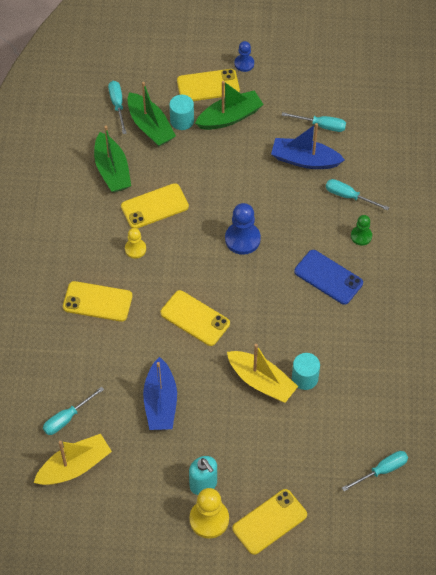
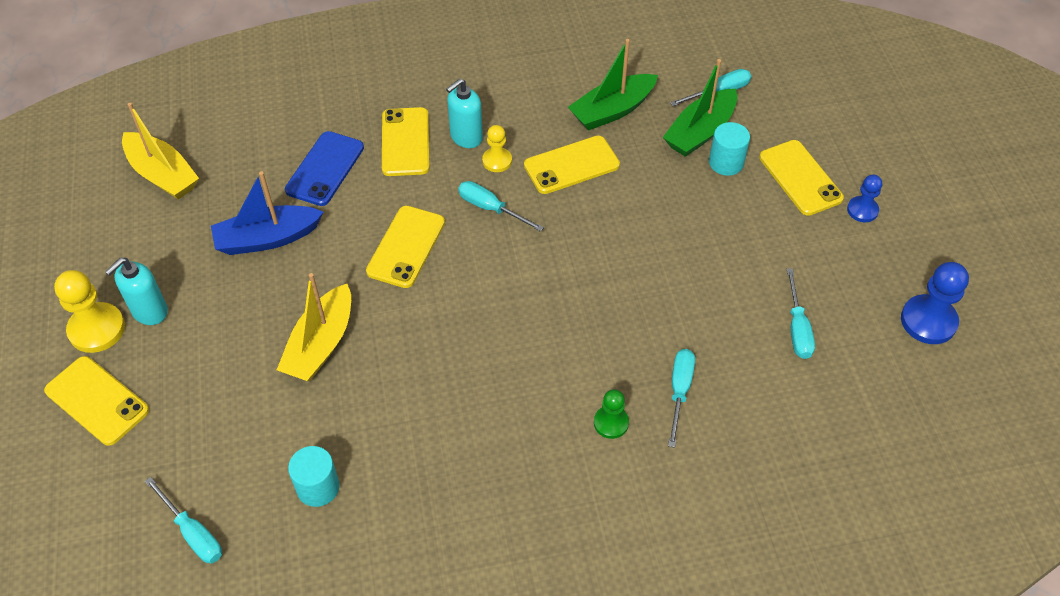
camera: 75 degrees right, 5 degrees down
turquoise screwdriver [43,387,104,435] -> turquoise screwdriver moved to [458,181,544,232]
yellow phone [121,183,189,228] -> yellow phone turned 75 degrees counterclockwise [524,136,620,194]
green boat [195,81,264,130] -> none
blue pawn [225,203,261,255] -> blue pawn moved to [901,262,969,344]
blue boat [271,123,345,169] -> none
turquoise cylinder [292,353,320,390] -> turquoise cylinder moved to [288,446,340,507]
blue phone [294,250,363,305] -> blue phone moved to [285,131,364,206]
none -> turquoise soap dispenser [446,78,483,148]

